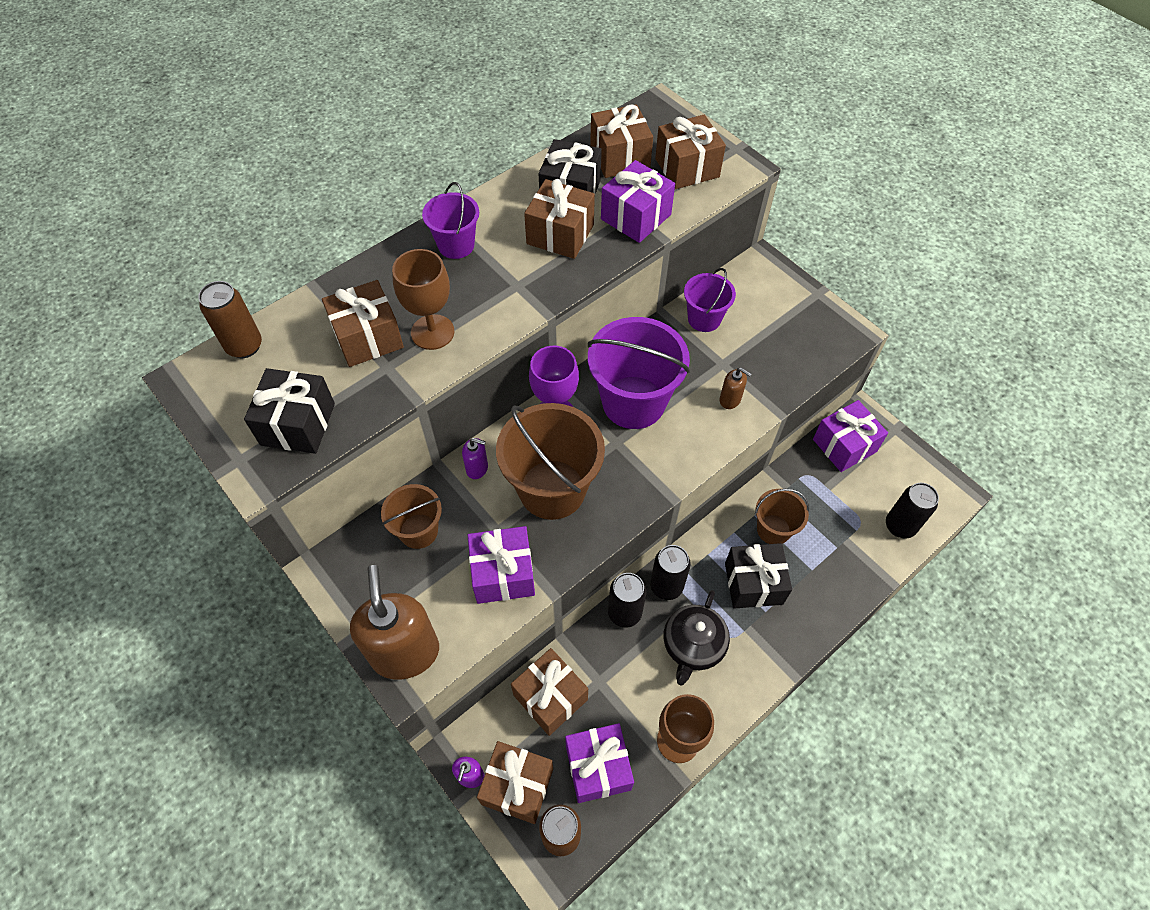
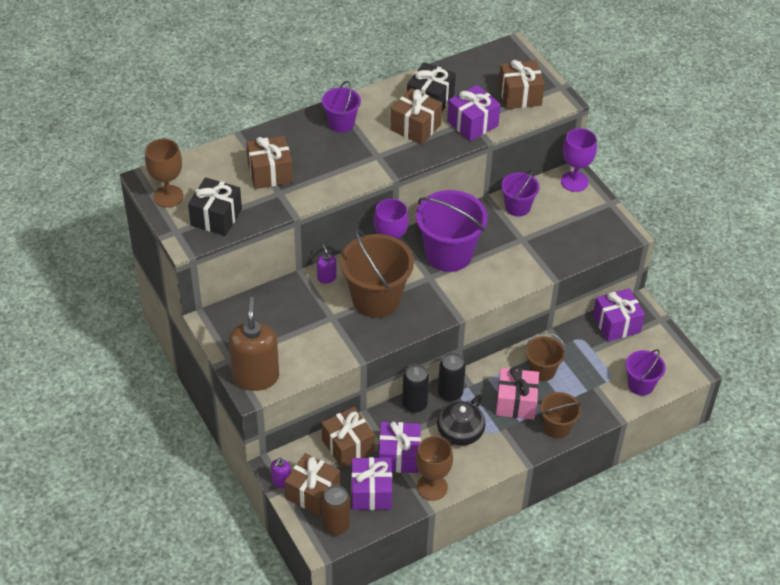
camera: 10 degrees right, 10 degrees down
brown can [198,281,262,358] -> none
brown bucket [381,484,442,549] -> brown bucket moved to [540,392,581,438]
brown goblet [392,249,454,350] -> brown goblet moved to [145,139,184,208]
purple soap dispenser [462,438,488,479] -> purple soap dispenser turned 135 degrees counterclockwise [317,244,337,284]
purple gift [468,526,535,604] -> purple gift moved to [379,421,421,473]
brown gift [590,104,653,178] -> none
brown soap dispenser [720,367,752,409] -> none
black gift [725,543,792,608] -> pink gift [496,368,539,420]
black can [886,483,939,539] -> purple bucket [626,349,666,396]
none -> purple goblet [561,128,597,192]

